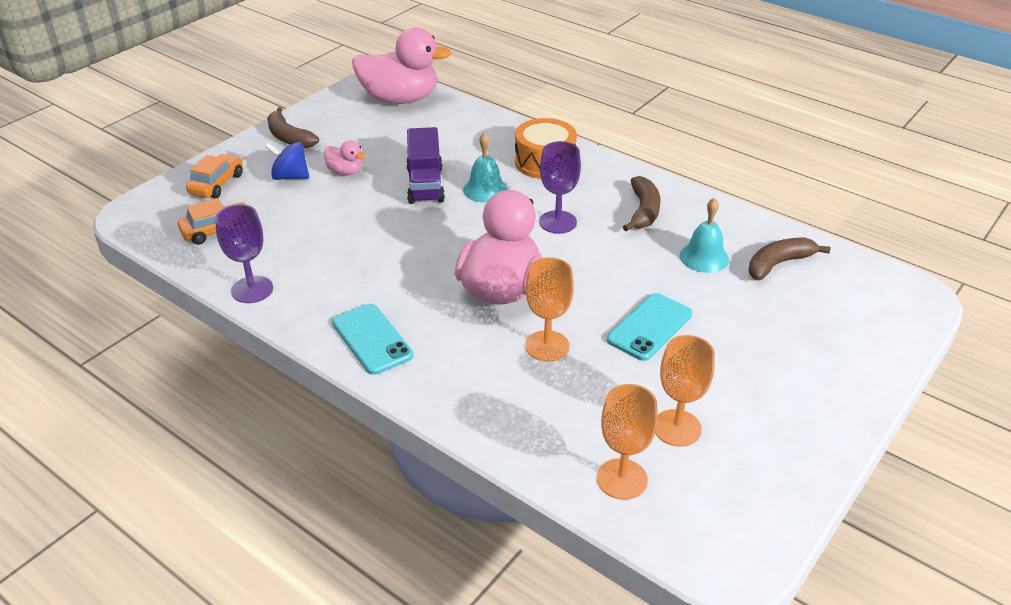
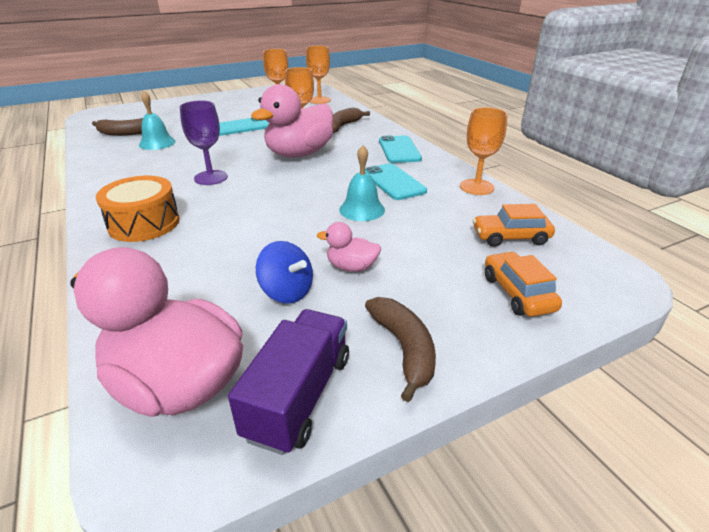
camera: 155 degrees left, 5 degrees down
orange car [186,154,243,198] -> orange car turned 120 degrees clockwise [485,252,562,317]
purple goblet [215,204,273,303] -> orange goblet [460,107,507,195]
blue spinning top [265,142,309,180] -> blue spinning top moved to [256,241,313,303]
pink duck [324,140,366,175] -> pink duck turned 45 degrees counterclockwise [317,222,381,272]
purple truck [406,127,445,204] -> purple truck moved to [228,309,349,455]
turquoise bell [463,132,508,203] -> turquoise bell moved to [339,145,385,221]
brown banana [623,176,661,231] -> brown banana moved to [332,108,370,133]
none -> turquoise phone [365,163,427,200]

